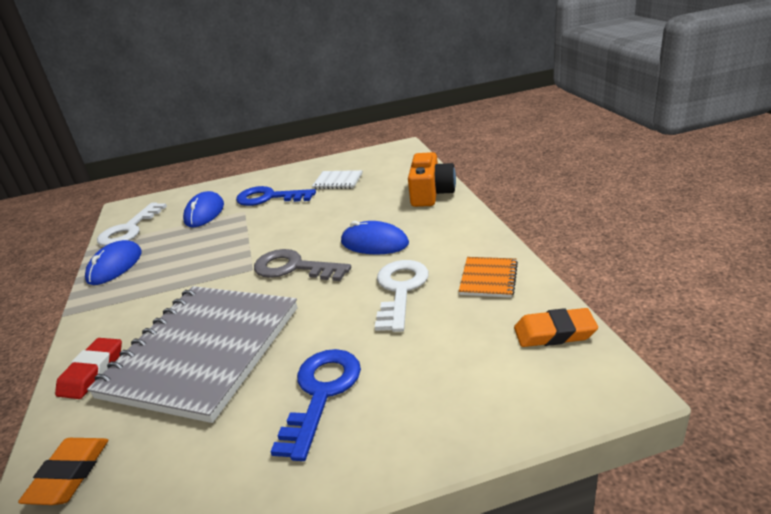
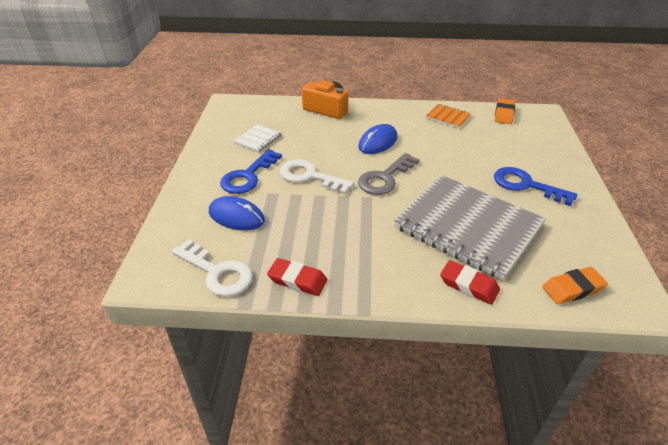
camera: 75 degrees left, 10 degrees up
orange eraser [18,438,108,505] -> orange eraser turned 45 degrees counterclockwise [542,267,608,304]
blue mouse [85,240,142,285] -> red eraser [267,258,327,296]
white key [375,260,429,332] -> white key moved to [280,159,354,194]

